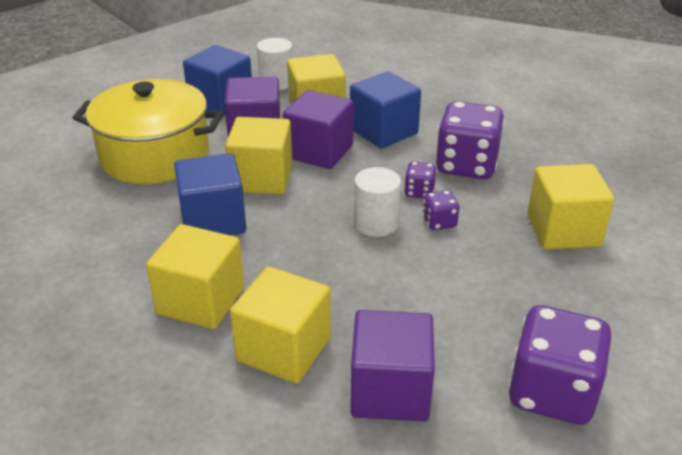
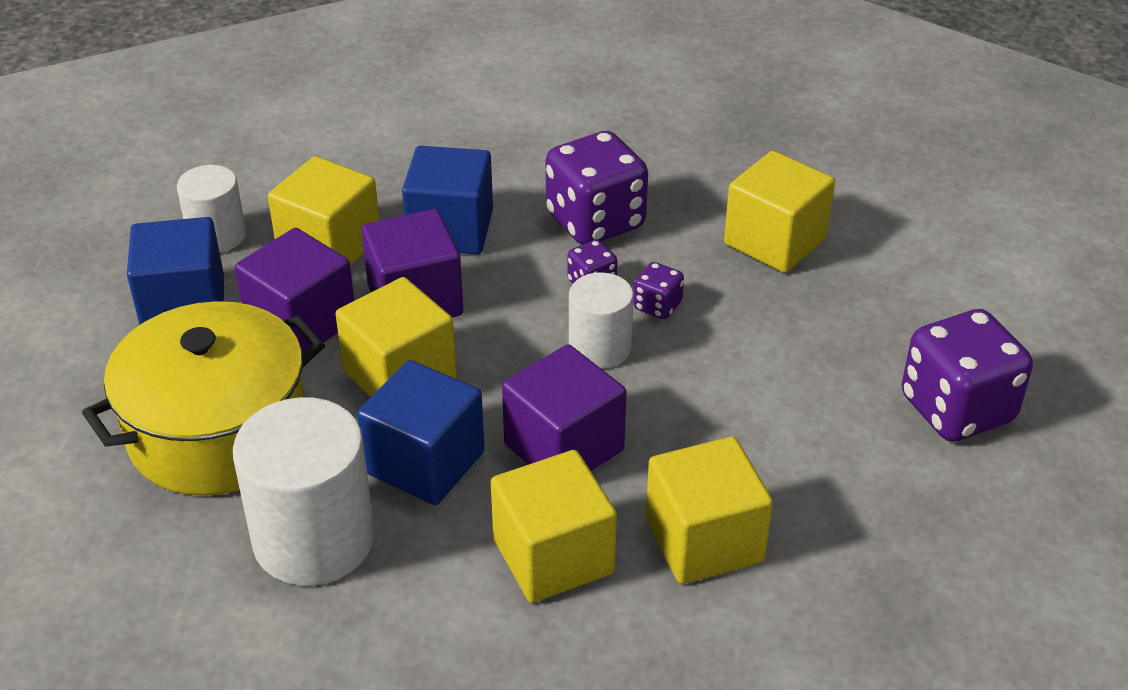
camera: 45 degrees left, 5 degrees up
purple cube [350,310,435,422] -> purple cube moved to [502,344,626,471]
none -> white cylinder [233,397,375,586]

